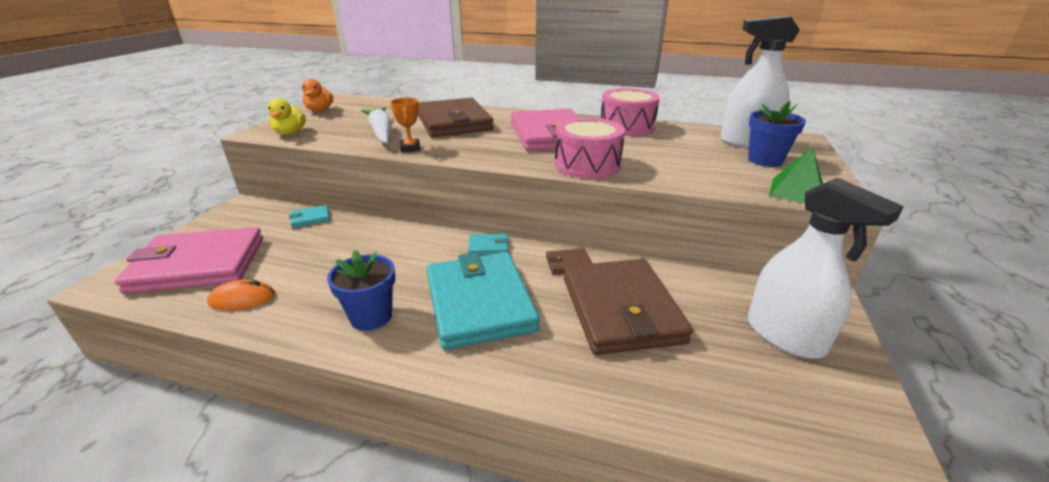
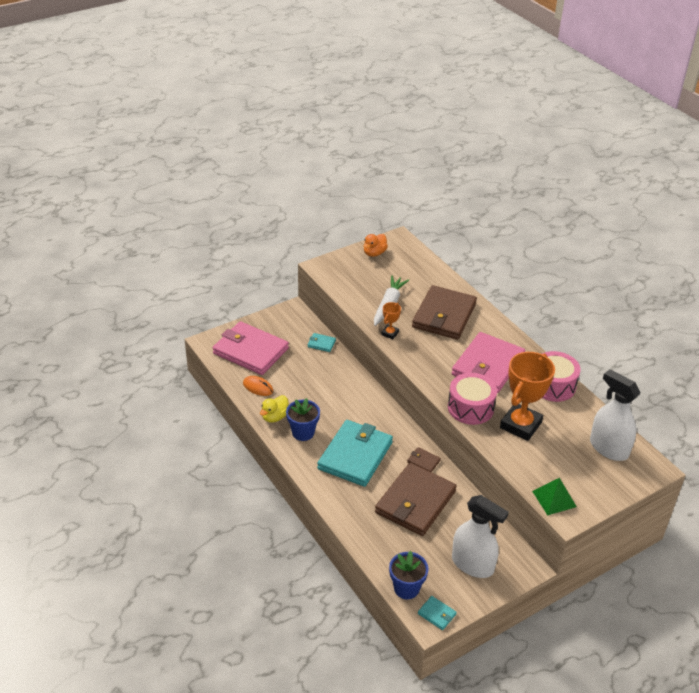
camera: 40 degrees right, 10 degrees up
yellow duck [268,98,306,135] -> yellow duck moved to [260,395,289,423]
turquoise wallet [468,234,509,255] -> turquoise wallet moved to [418,596,457,630]
blue flower pot [748,100,806,167] -> blue flower pot moved to [389,551,429,599]
white spray bottle [748,178,904,359] -> white spray bottle turned 60 degrees counterclockwise [452,495,509,578]
none -> orange trophy [500,352,555,441]

